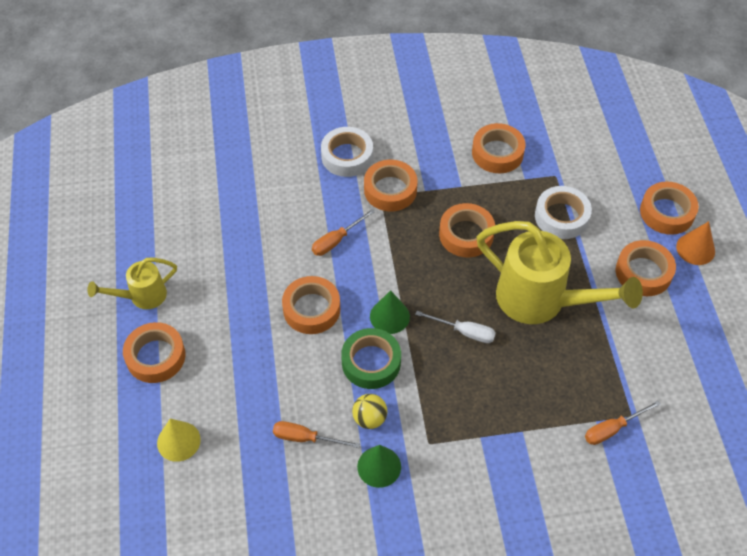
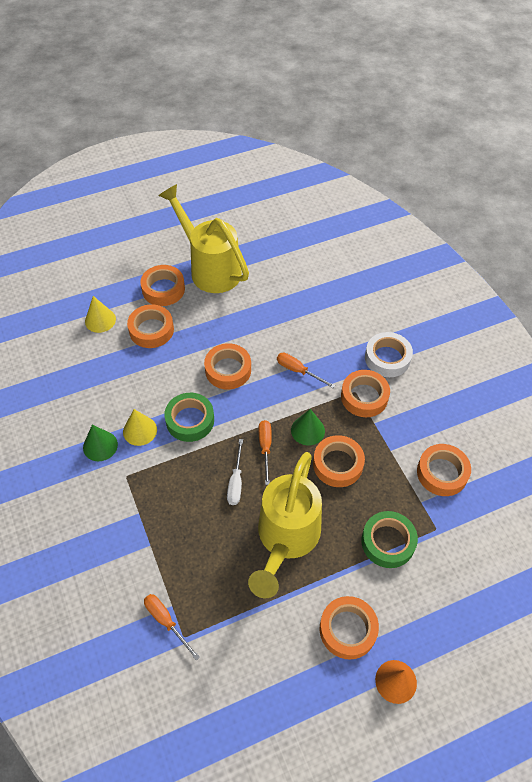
camera: 75 degrees right, 0 degrees up
yellow watering can [87,258,177,309] -> yellow watering can [158,184,249,293], size x1.90
orange screwdriver [273,421,360,448] -> orange screwdriver moved to [259,420,272,485]
yellow ball [352,394,387,429] -> yellow cone [123,409,157,446]
green cone [370,290,410,334] -> green cone moved to [291,409,325,445]
white tape [535,186,592,239] -> green tape [361,511,418,568]
orange tape [640,182,699,235] -> orange tape moved to [127,304,174,348]

